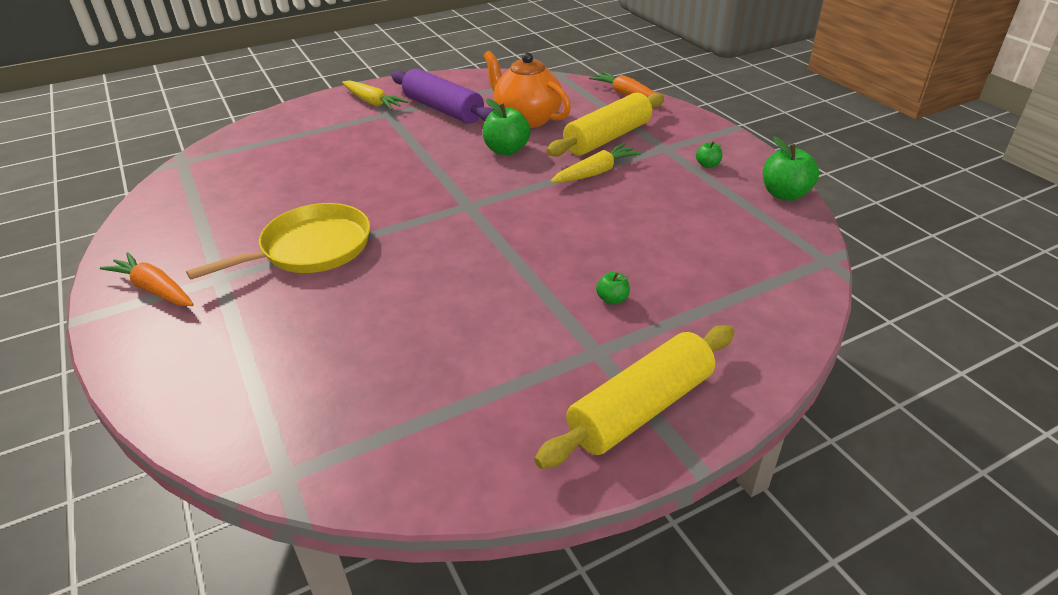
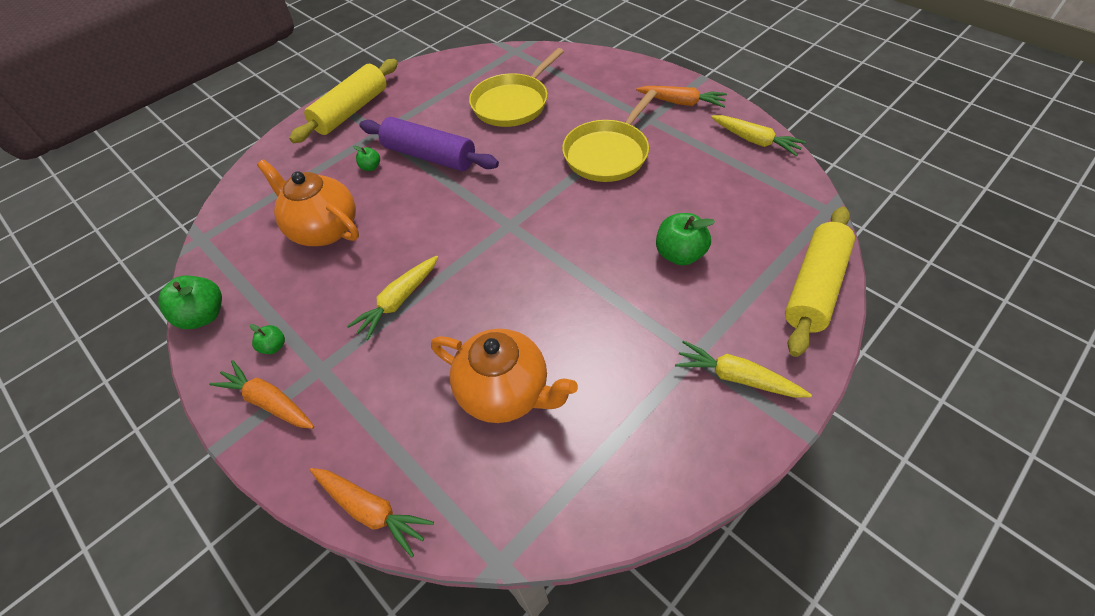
camera: 165 degrees right, 15 degrees up
purple rolling pin [391,68,494,124] -> purple rolling pin moved to [359,117,499,171]
green apple [483,98,531,155] -> green apple moved to [656,213,715,265]
yellow rolling pin [546,92,664,157] -> yellow rolling pin moved to [785,207,855,357]
none -> orange carrot [209,360,314,429]
none -> orange teapot [257,159,359,246]
none -> yellow pan [469,48,564,127]
none -> yellow carrot [711,115,806,156]

